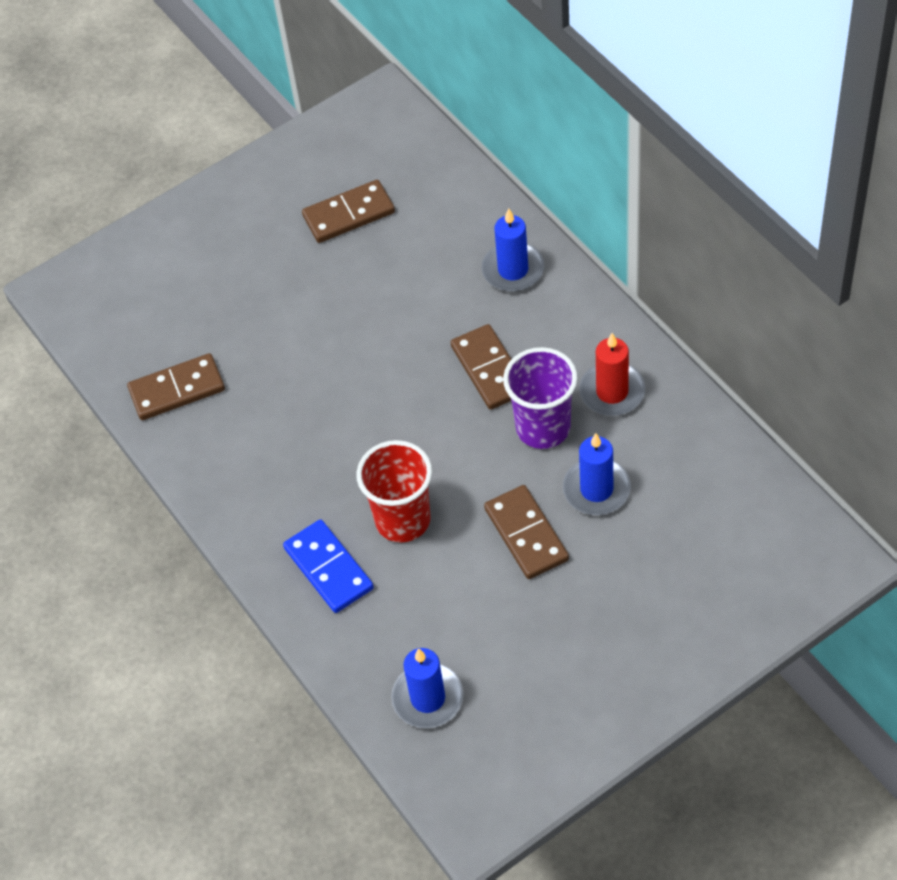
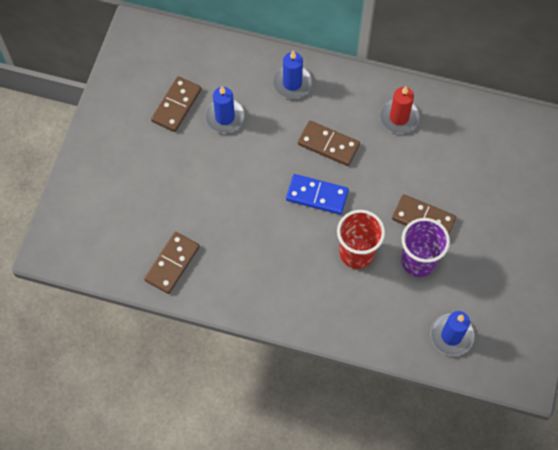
camera: 45 degrees left, 10 degrees up
blue domino [283,519,374,613] -> blue domino moved to [286,174,349,215]
purple cup [503,347,578,449] -> purple cup moved to [401,218,450,277]
blue candle [563,433,631,515] -> blue candle moved to [205,86,245,133]

